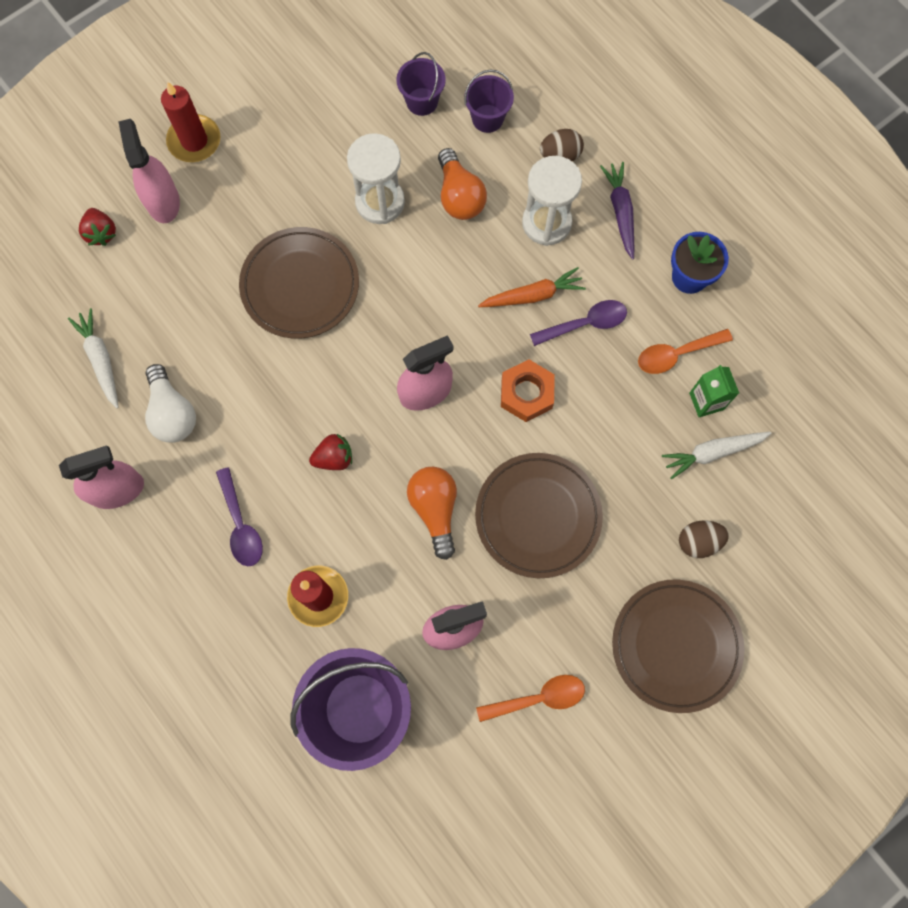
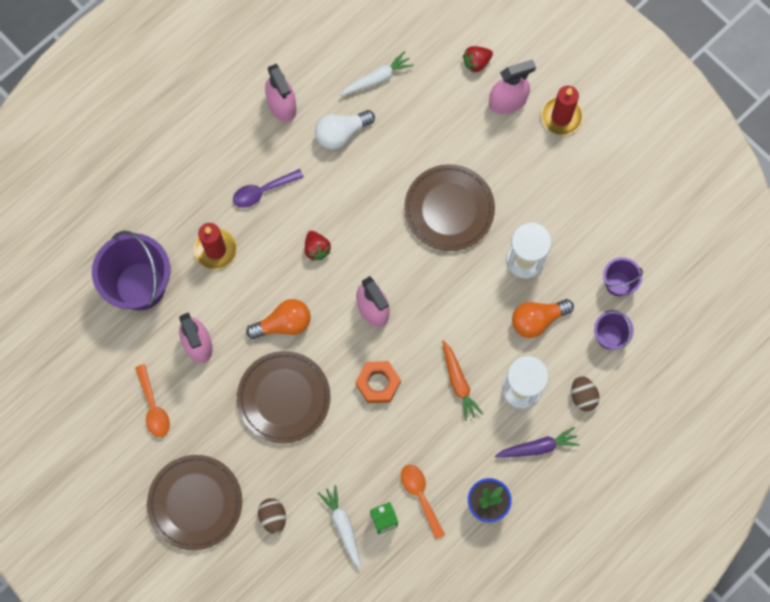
camera: 85 degrees right, 0 degrees up
purple spoon [530,300,627,346] -> none

